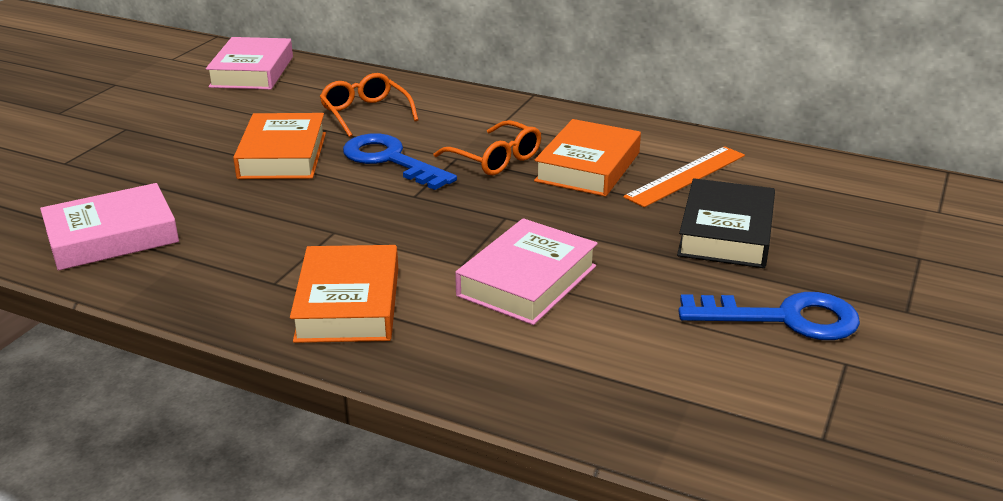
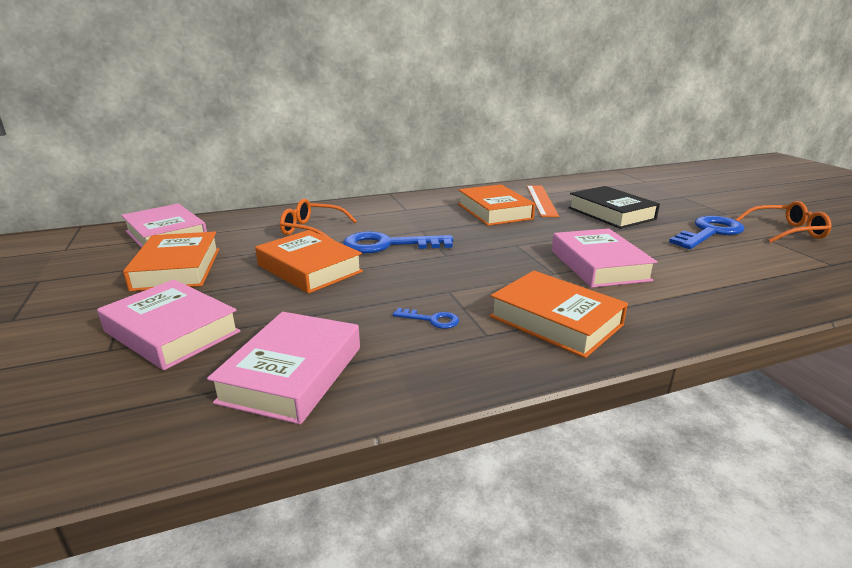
camera: 45 degrees left, 5 degrees down
orange glasses [434,120,541,175] -> orange glasses moved to [735,201,831,243]
none -> pink book [97,279,240,370]
none -> orange book [123,232,219,291]
none -> blue key [393,308,459,329]

